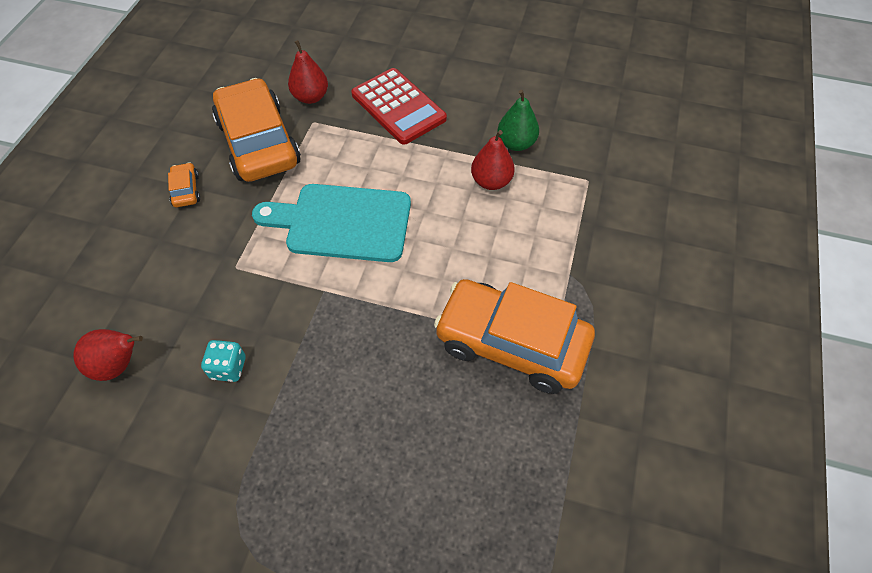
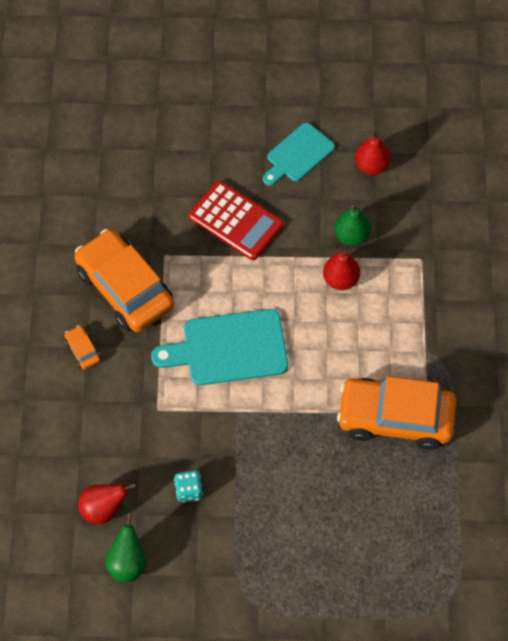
camera: 15 degrees left, 5 degrees up
red pear [288,40,328,104] -> red pear moved to [355,131,391,175]
none -> green pear [105,513,146,583]
none -> turquoise cutting board [263,123,335,186]

